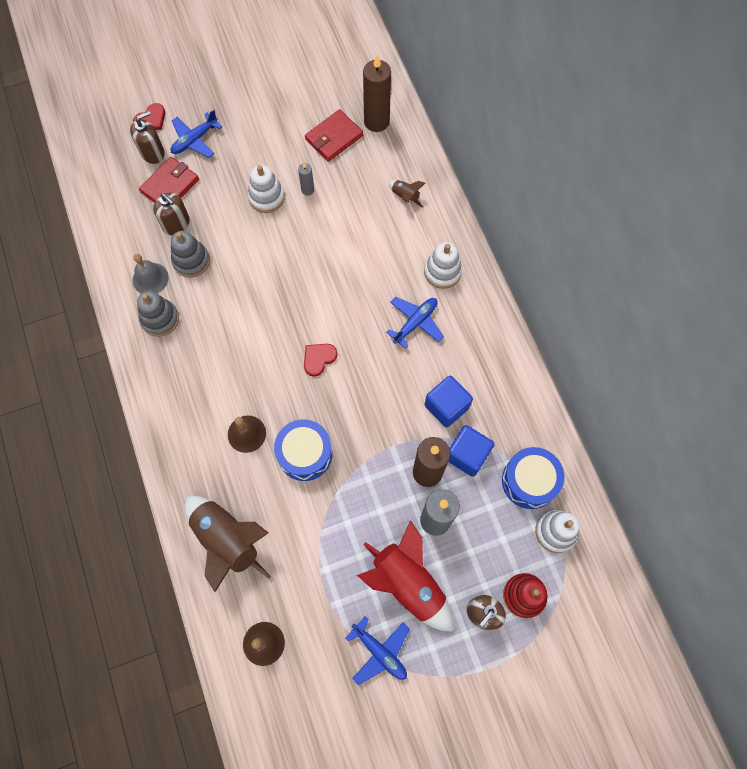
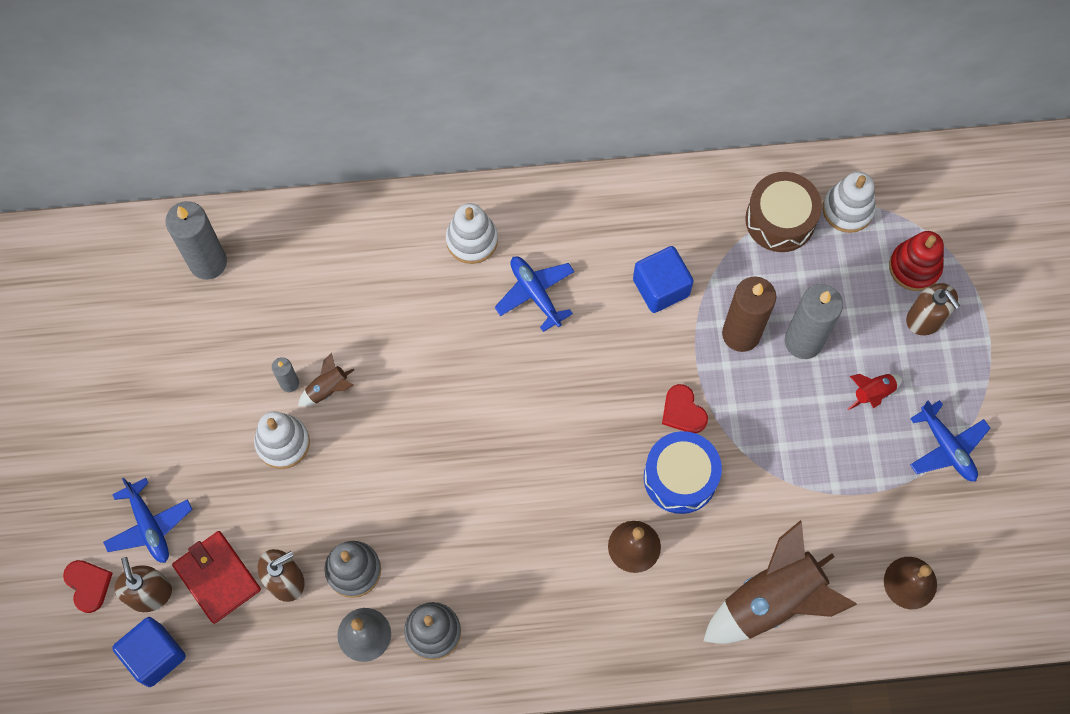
camera: 75 degrees left, 0 degrees up
red heart [304,344,338,377] -> red heart moved to [662,384,708,433]
red wallet [305,109,363,162] -> none
blue plane [345,616,409,685] -> blue plane turned 90 degrees clockwise [910,400,991,481]
red rocket [357,520,453,632] -> red rocket [848,374,903,410], size x0.44
brown candle [363,55,391,132] -> grey candle [165,201,227,280]
brown rocket [388,180,425,208] -> brown rocket moved to [298,352,354,407]
blue cube [449,425,494,477] -> blue cube moved to [112,617,186,687]
blue drum [502,447,565,509] -> brown drum [745,172,822,252]

